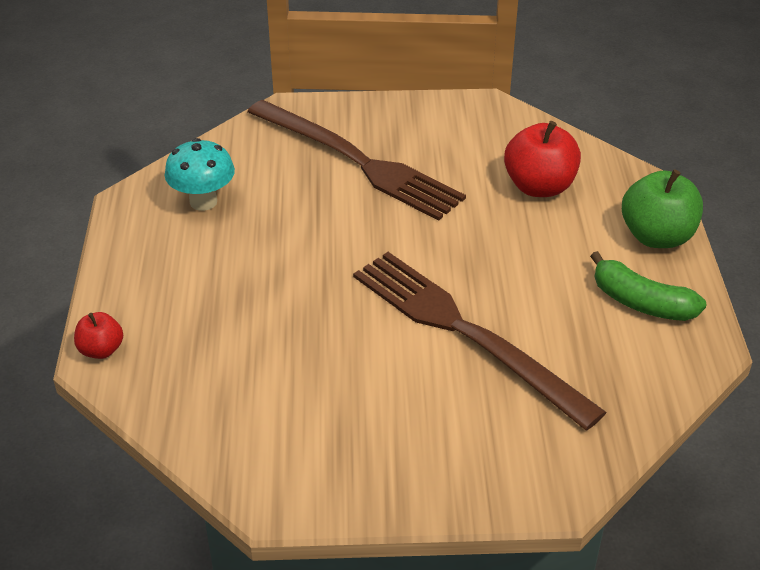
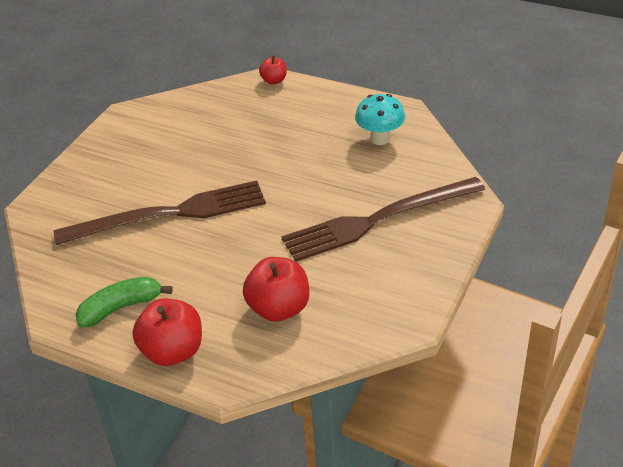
camera: 120 degrees right, 0 degrees up
green apple [622,169,703,248] -> red apple [132,299,202,366]

